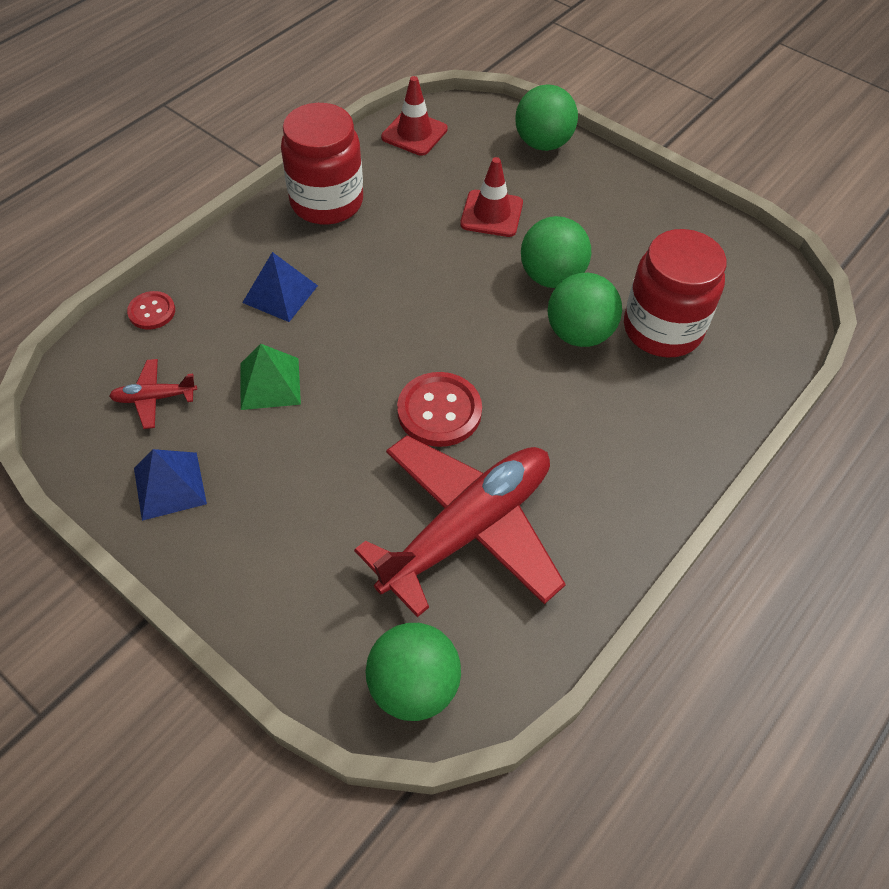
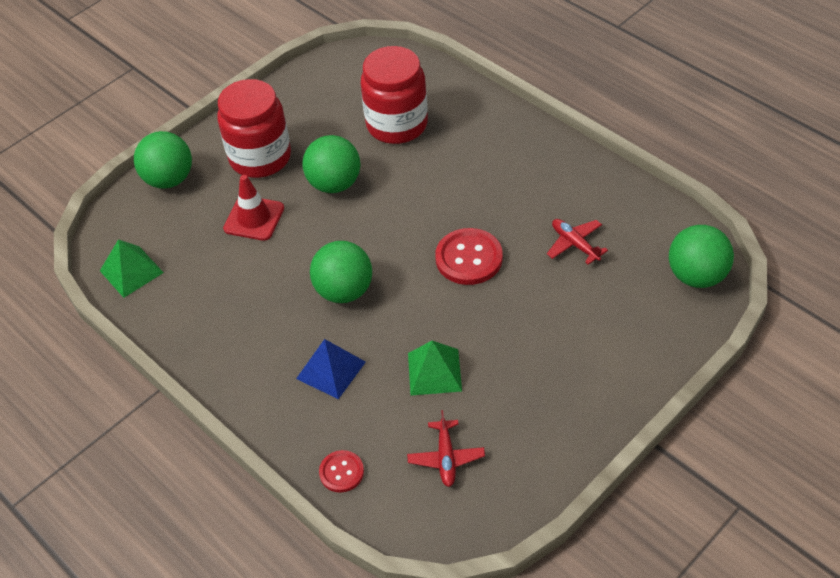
camera: 80 degrees left, 5 degrees down
blue pyramid [134,449,207,521] -> none
red jar [281,103,363,224] -> red jar moved to [217,79,291,178]
red plane [354,435,566,617] -> red plane [547,219,608,265], size x0.41
red traffic cone [381,76,448,156] -> green pyramid [100,239,164,298]
green ball [548,273,622,347] -> green ball moved to [310,241,372,303]

